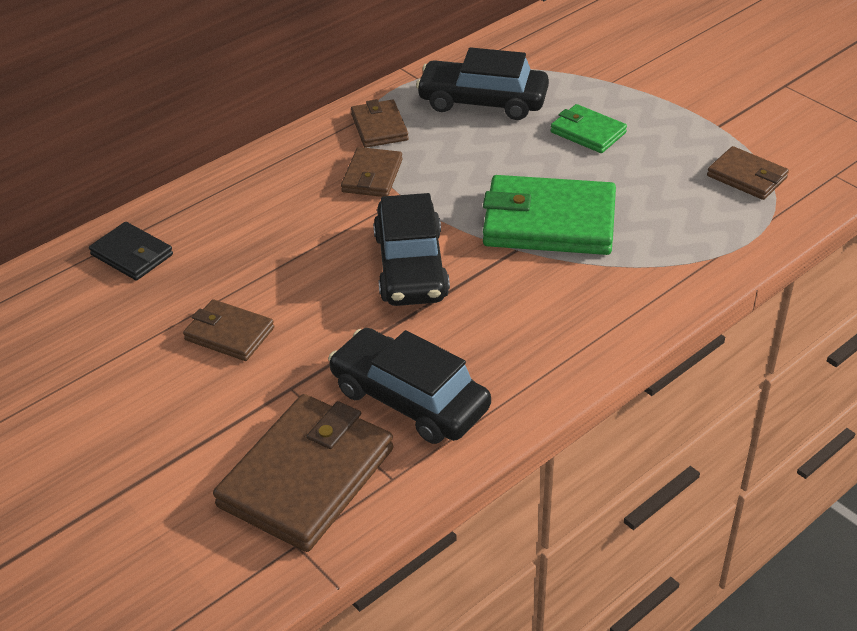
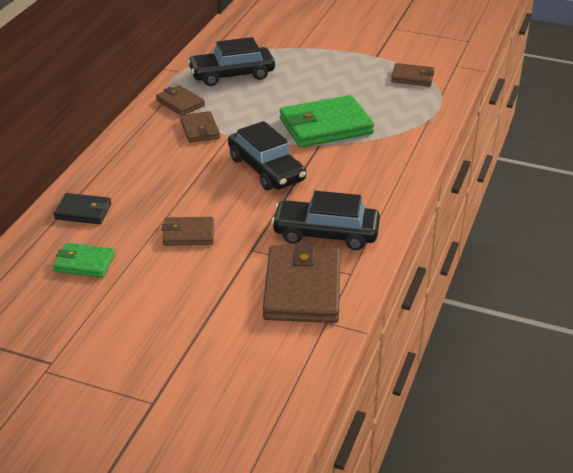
camera: 30 degrees left, 5 degrees down
green wallet [550,104,627,153] -> green wallet moved to [53,243,115,278]

